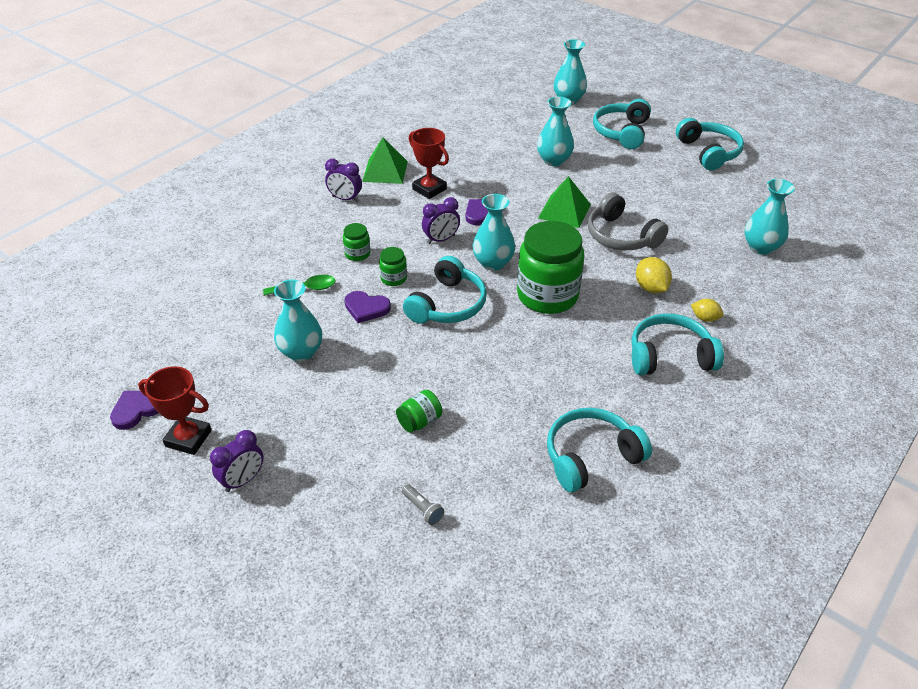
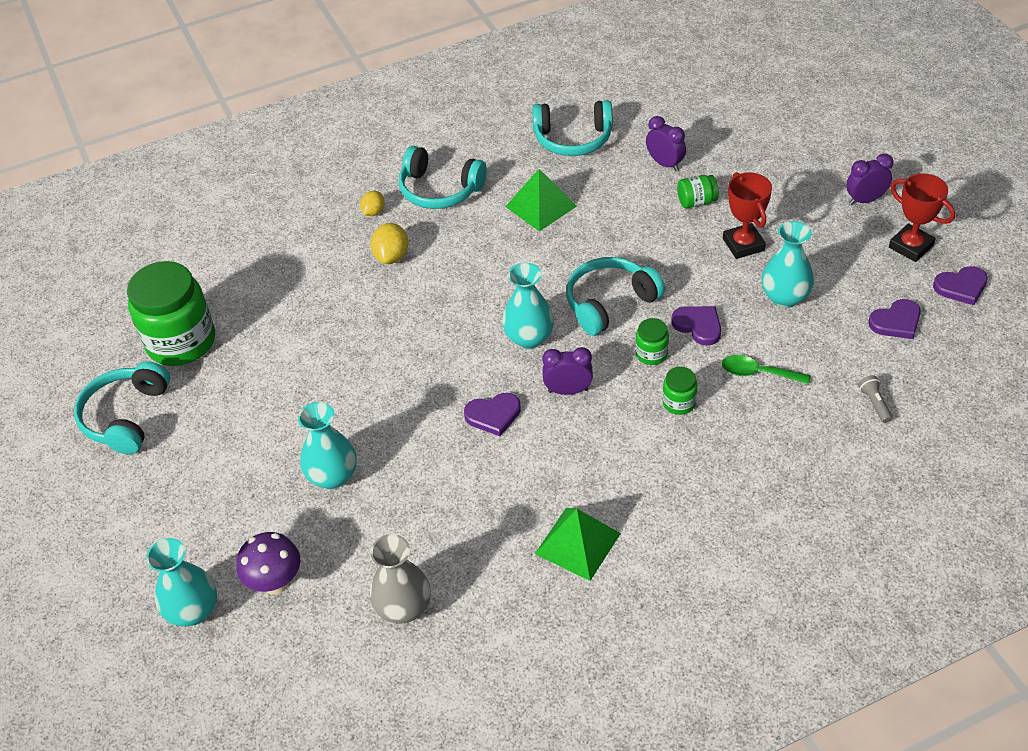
camera: 150 degrees left, 5 degrees up
purple clock [325,159,362,202] -> purple clock moved to [646,116,686,171]
grey flashlight [402,484,444,525] -> grey flashlight moved to [858,375,892,423]
red trophy [409,128,449,199] -> red trophy moved to [723,172,772,259]
green jar [517,221,584,314] -> green jar moved to [127,261,215,366]
green pyramid [538,176,591,228] -> green pyramid moved to [505,169,577,232]
grey headphones [588,193,668,250] -> none
turquoise headphones [593,99,651,149] -> none
yellow lemon [691,299,724,322] -> yellow lemon turned 60 degrees clockwise [360,191,385,216]
turquoise vase [744,179,795,255] -> none
none -> purple mushroom [237,532,300,595]
none -> grey vase [370,534,431,624]
none -> purple heart [868,299,921,339]

